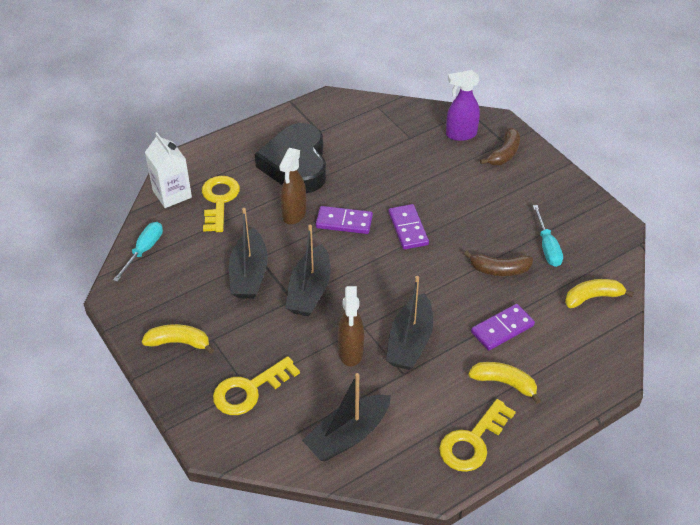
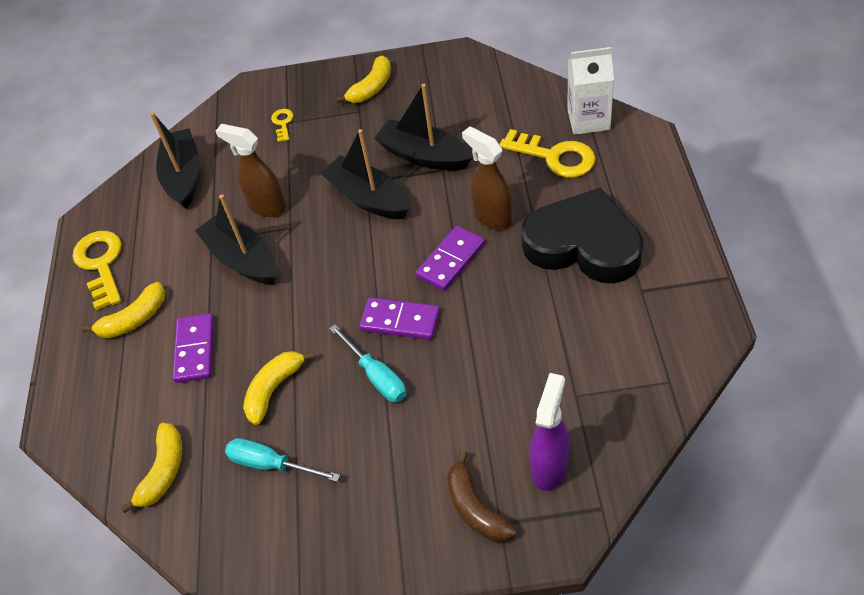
camera: 125 degrees right, 5 degrees up
turquoise screwdriver [113,222,163,282] -> turquoise screwdriver moved to [330,324,406,402]
yellow key [213,356,300,415] -> yellow key [271,109,294,142], size x0.50
brown banana [464,251,533,276] -> yellow banana [243,351,315,425]

